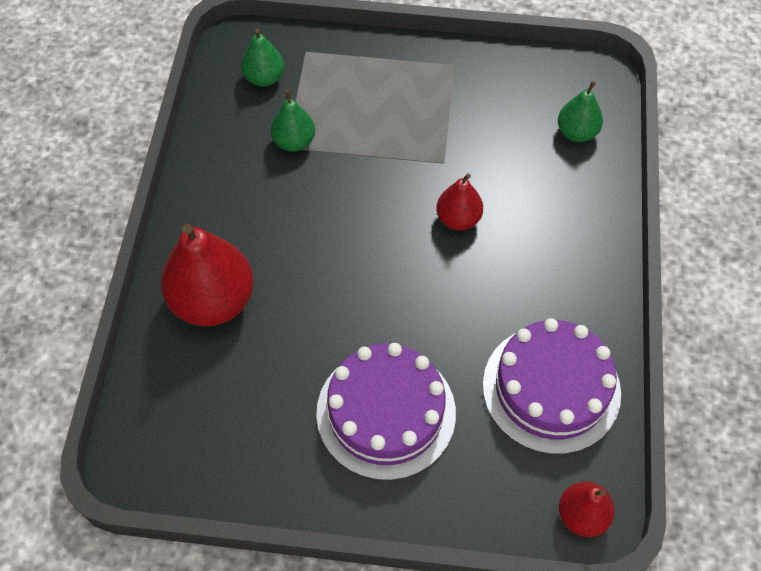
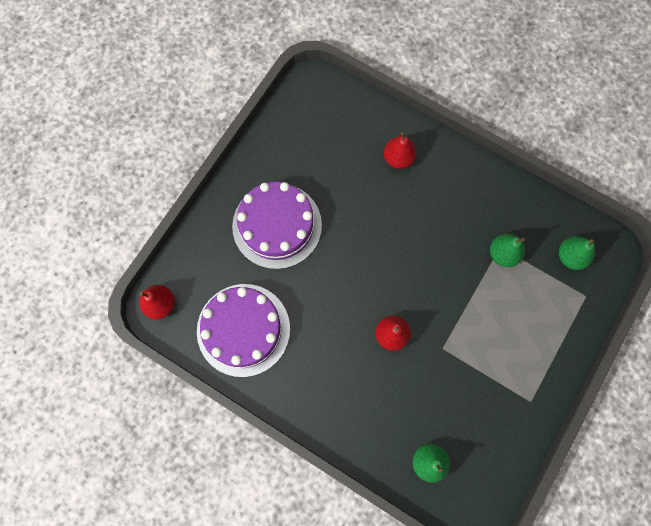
camera: 115 degrees right, 15 degrees up
red pear [161,224,254,326] -> red pear [384,132,417,169], size x0.54

